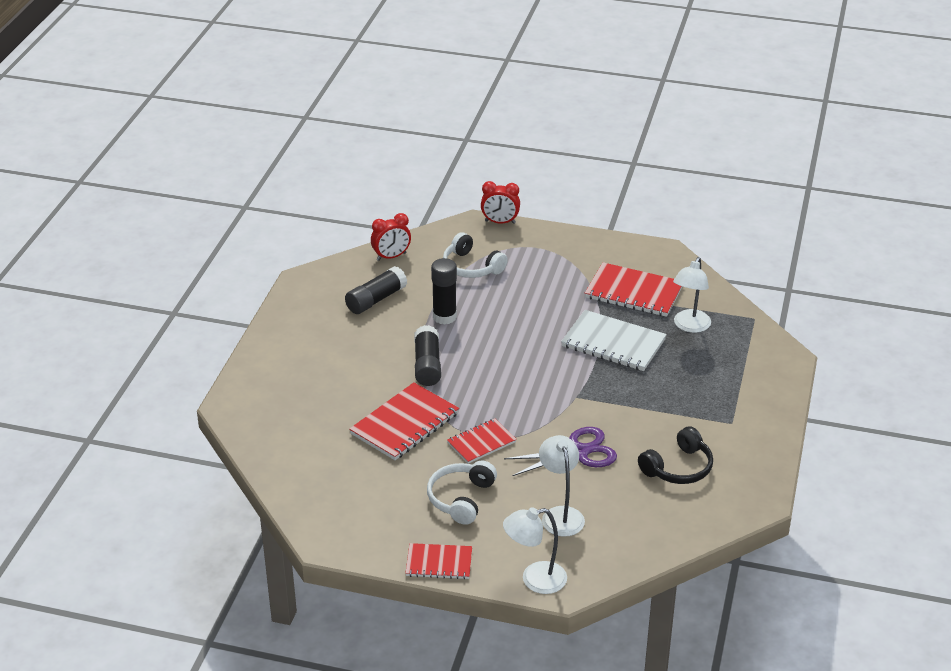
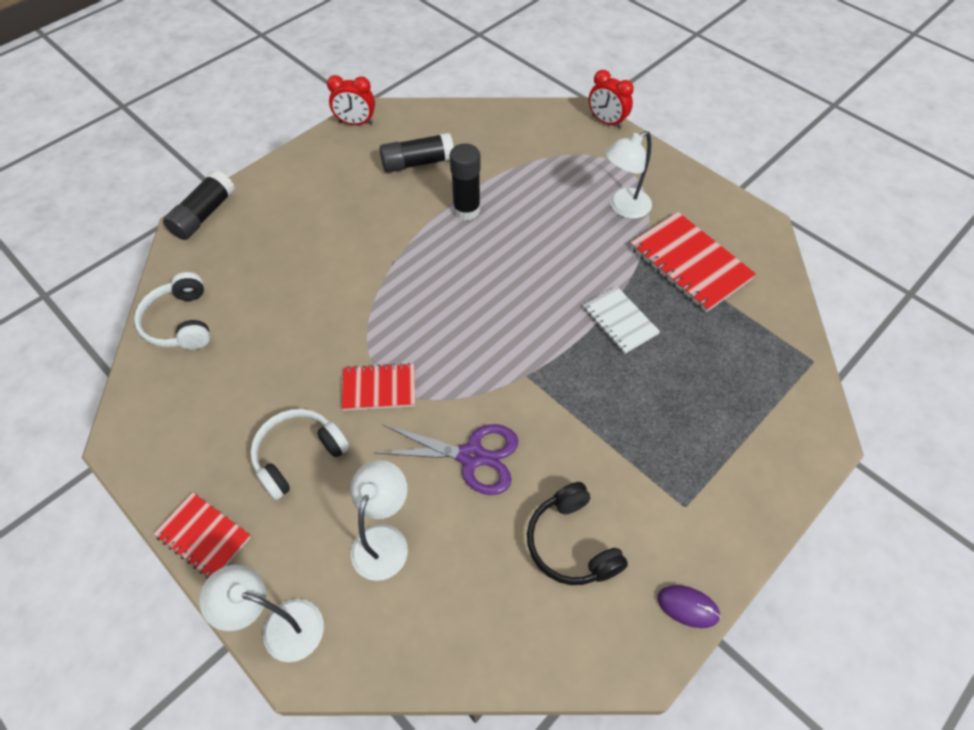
camera: 30 degrees right, 20 degrees up
red notebook [349,382,459,460] -> none
red clock [371,213,411,261] -> red clock moved to [327,75,375,125]
black glue stick [414,325,441,386] -> black glue stick moved to [163,170,235,240]
white headphones [443,232,508,278] -> white headphones moved to [134,272,210,349]
white notebook [561,310,667,371] -> white notebook [583,286,660,354], size x0.61
black headphones [638,426,713,484] -> black headphones turned 75 degrees clockwise [527,482,628,585]
white lamp [673,257,711,333] -> white lamp moved to [605,131,652,219]
none -> purple mouse [657,585,721,628]

